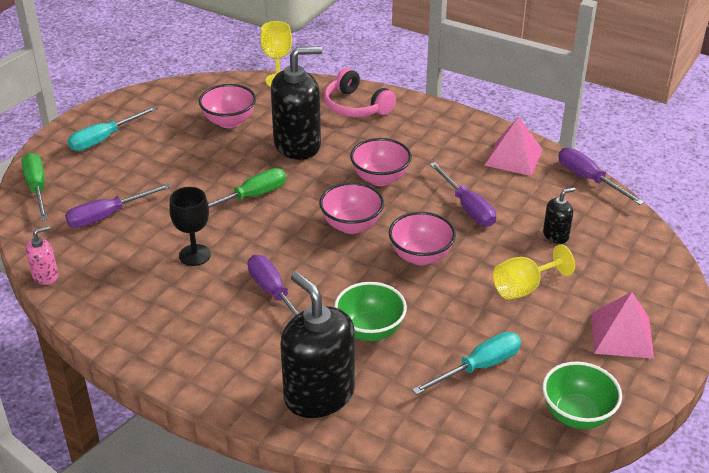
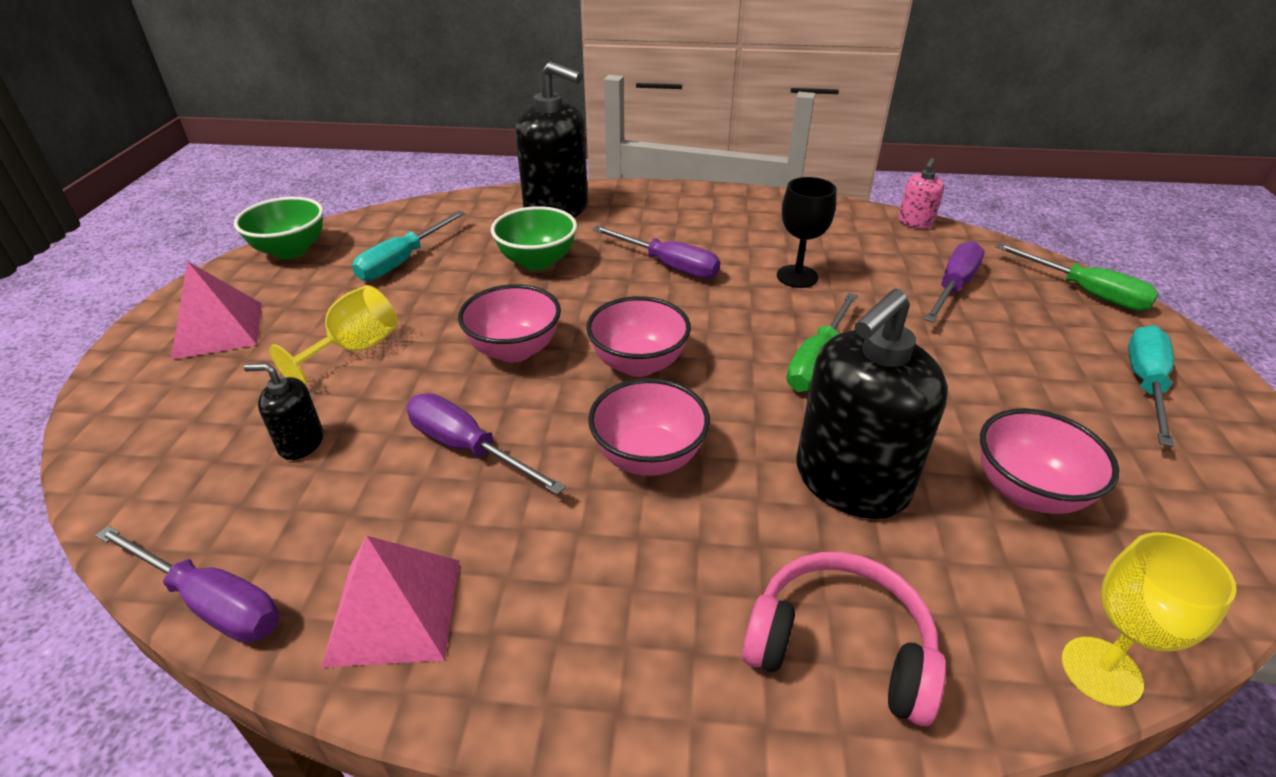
camera: 155 degrees right, 0 degrees up
black soap dispenser [543,188,575,244] -> black soap dispenser turned 60 degrees clockwise [244,363,323,460]

